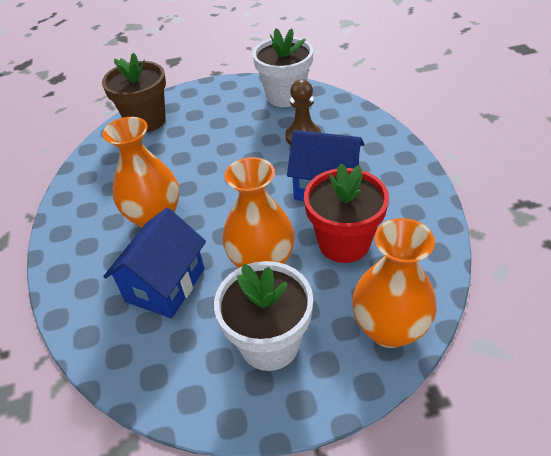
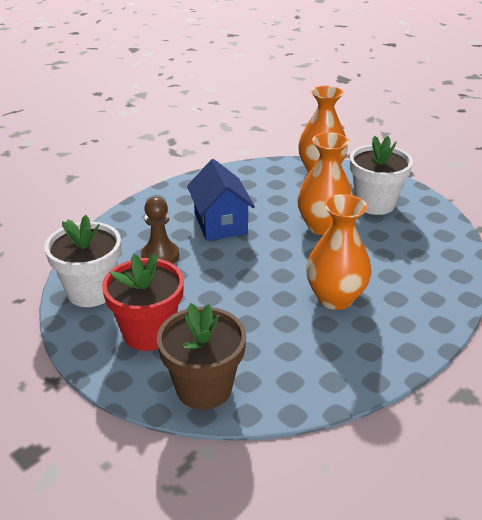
camera: 125 degrees left, 10 degrees down
blue house [103,208,206,318] -> none
red flower pot [304,163,389,263] -> red flower pot moved to [102,253,184,351]

